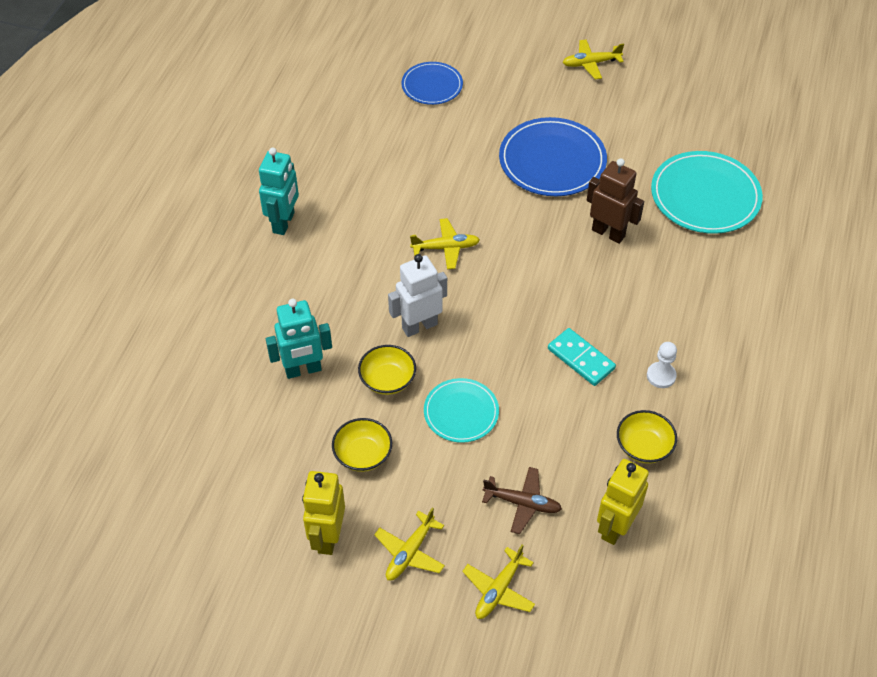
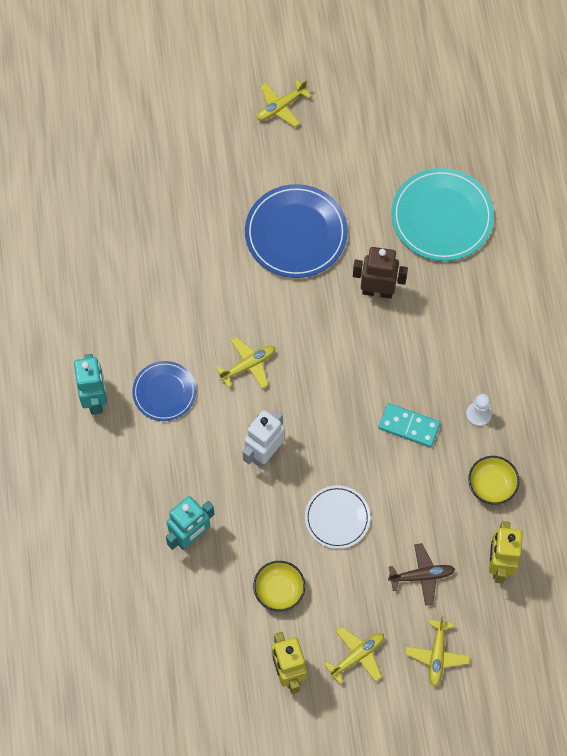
camera: 25 degrees left, 15 degrees up
yellow bowl [358,345,416,395] -> none
yellow plane [374,508,445,581] -> yellow plane turned 135 degrees counterclockwise [324,627,384,684]
blue plate [401,62,463,105] -> blue plate moved to [132,361,196,421]
turquoise plate [424,378,499,443] -> white plate [305,485,370,549]

